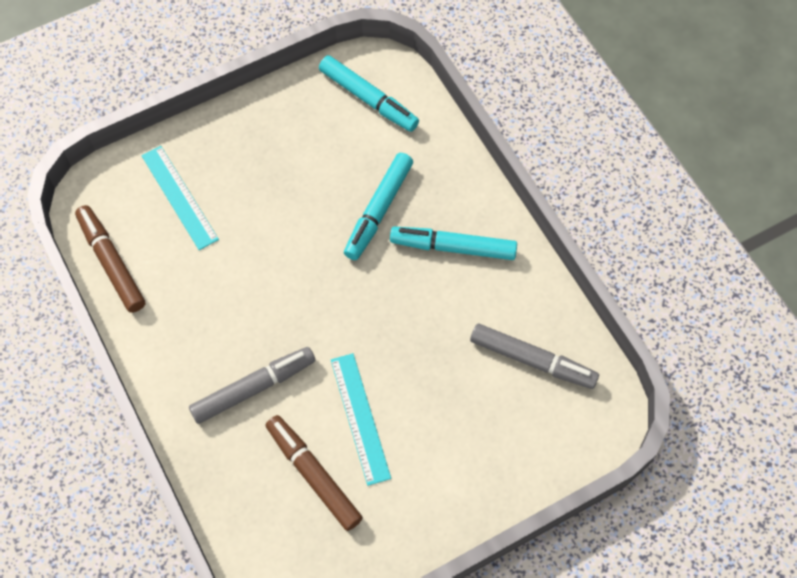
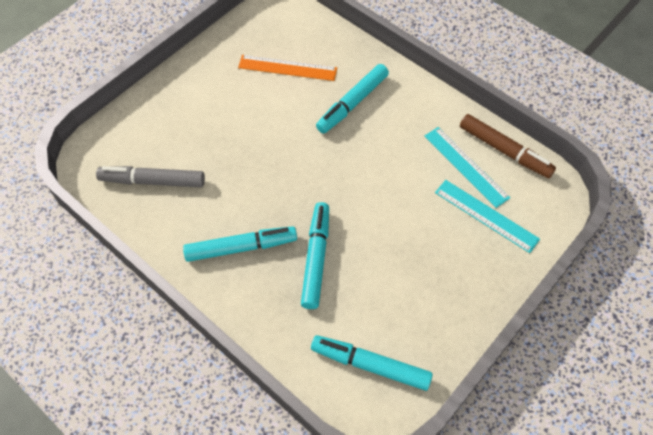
camera: 160 degrees right, 5 degrees down
grey marker [189,347,315,424] -> turquoise marker [316,64,389,134]
brown marker [265,415,363,531] -> orange ruler [238,55,337,81]
turquoise ruler [331,353,391,486] -> turquoise ruler moved to [425,127,510,208]

